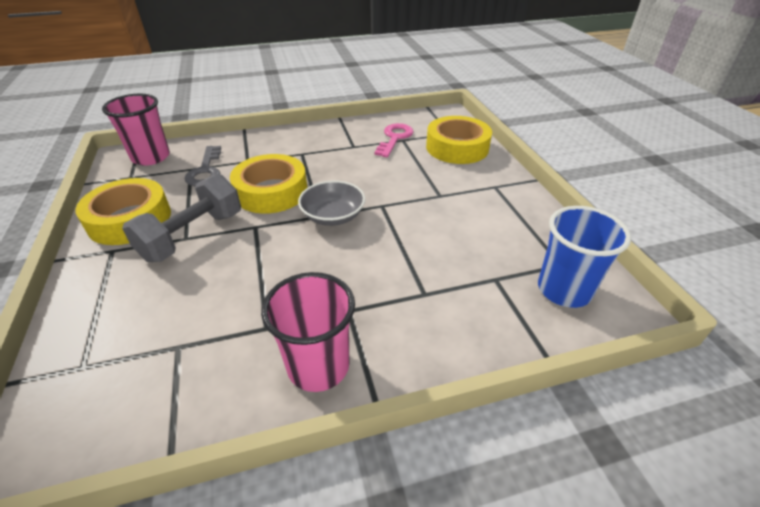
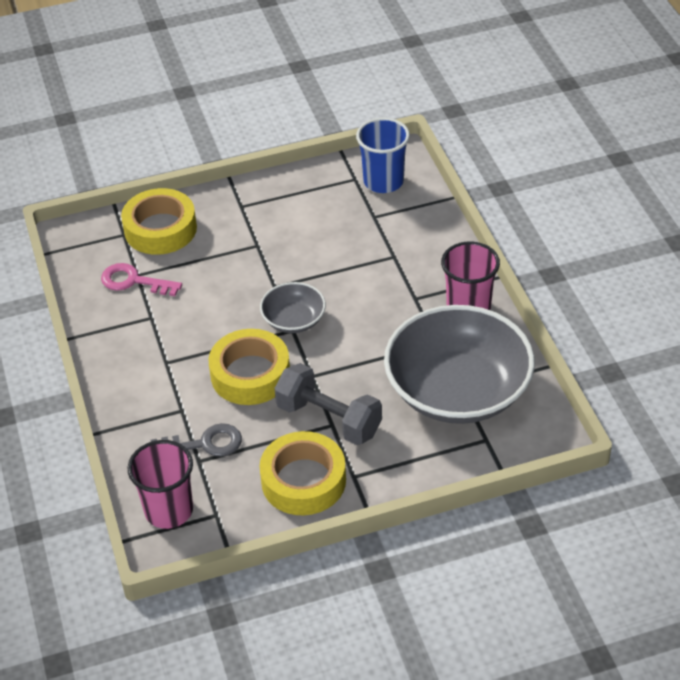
camera: 90 degrees left, 5 degrees up
none -> grey bowl [384,305,535,424]

